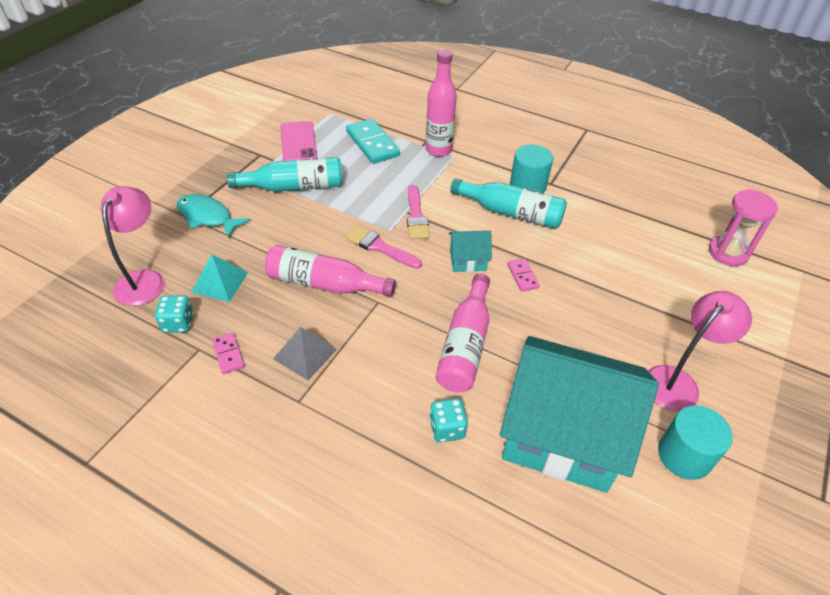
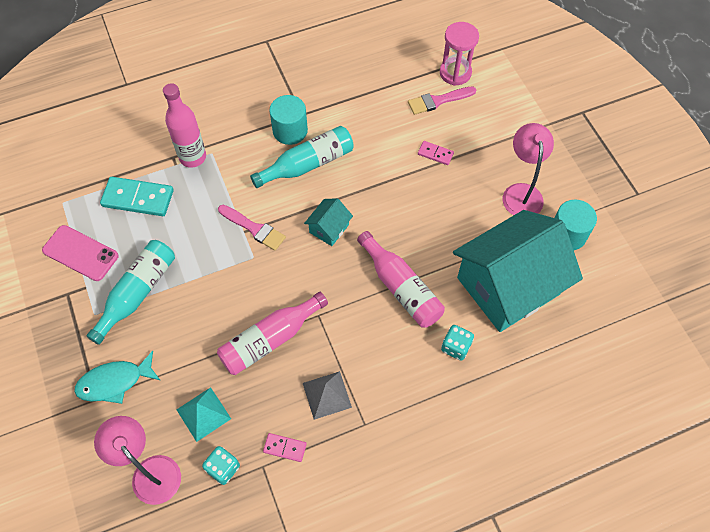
camera: 50 degrees left, 15 degrees up
pink brush [345,226,422,269] -> pink brush moved to [408,86,476,115]
pink domino [507,258,540,291] -> pink domino moved to [418,141,454,165]

